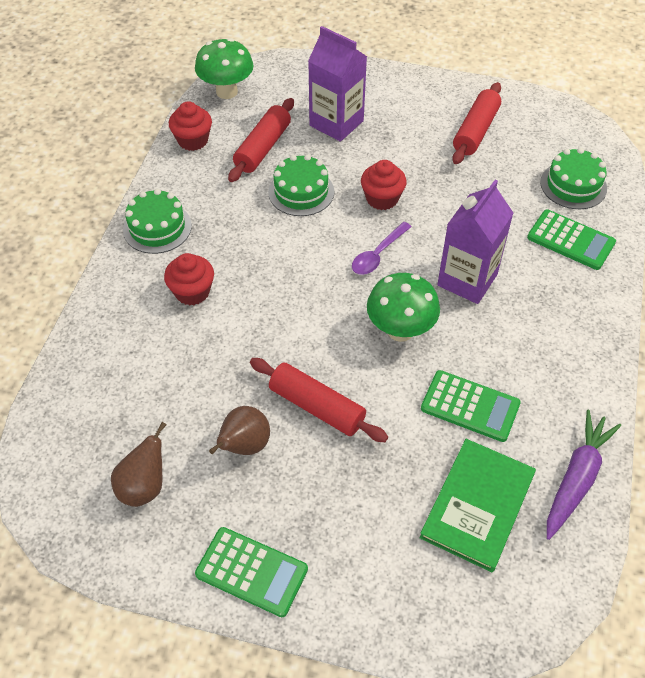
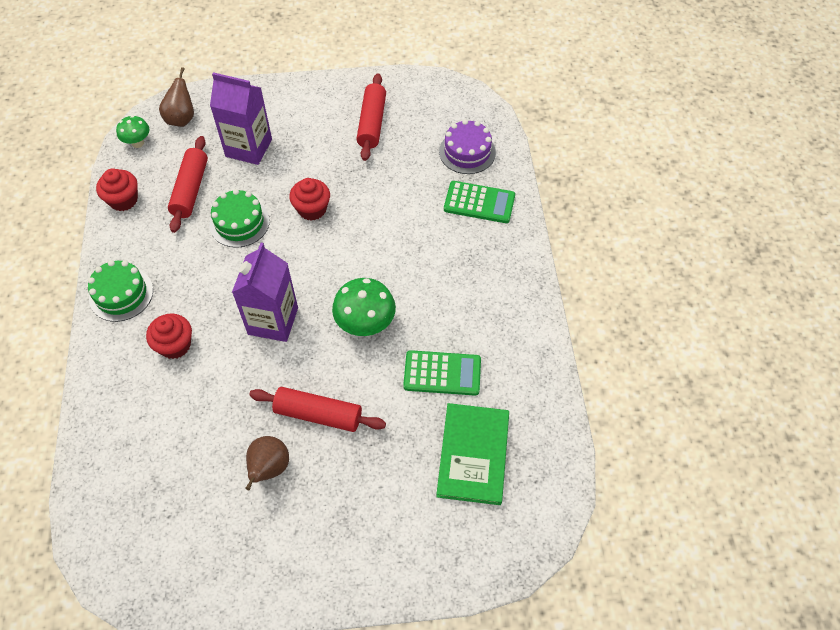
camera: 20 degrees left, 5 degrees up
brown pear [111,422,167,507] -> brown pear moved to [159,67,194,127]
green mushroom [195,38,254,99] -> green mushroom [116,115,149,148], size x0.59
green calculator [195,527,308,617] -> none
purple spoon [352,222,411,275] -> none
purple carton [437,180,513,304] -> purple carton moved to [232,243,298,342]
green cake [540,148,607,209] -> purple cake [439,119,496,174]
purple carrot [547,410,621,540] -> none

